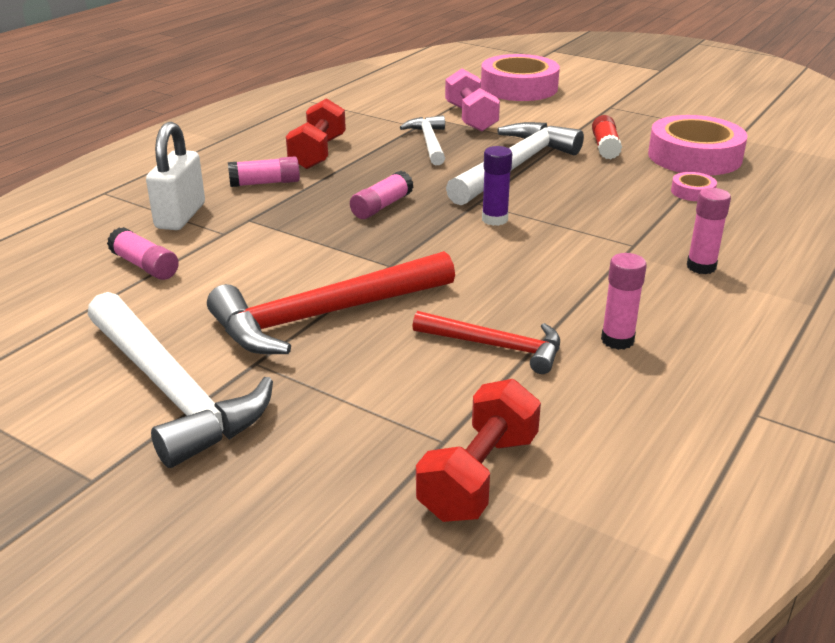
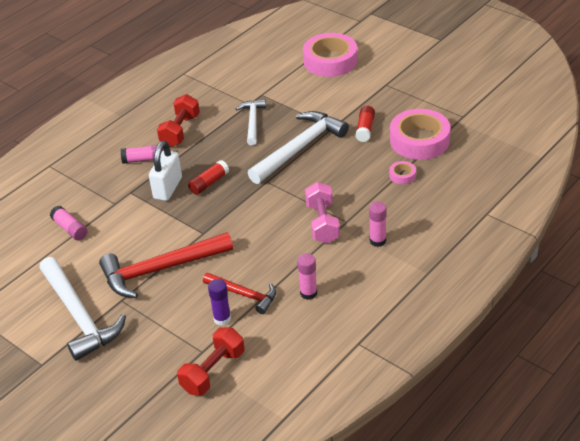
camera: 10 degrees right, 10 degrees up
white padlock [146,122,205,230] -> white padlock moved to [149,141,182,201]
pink glue stick [350,171,413,219] -> red glue stick [188,160,229,195]
pink dumbbell [445,69,500,132] -> pink dumbbell moved to [305,182,340,243]
purple glue stick [482,146,512,226] -> purple glue stick moved to [208,279,231,326]

